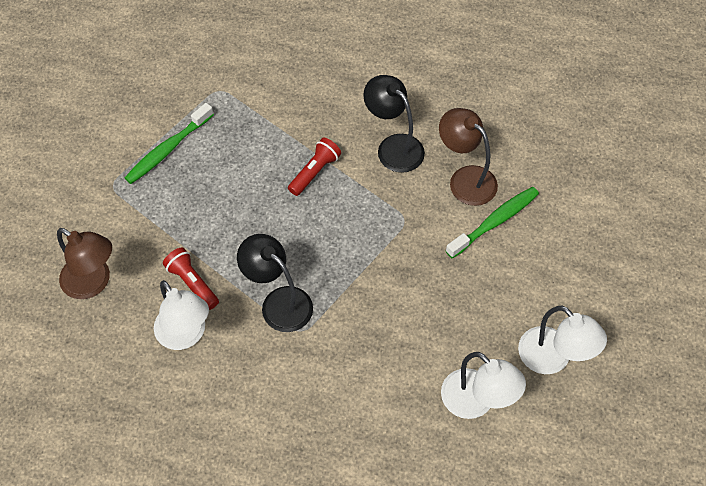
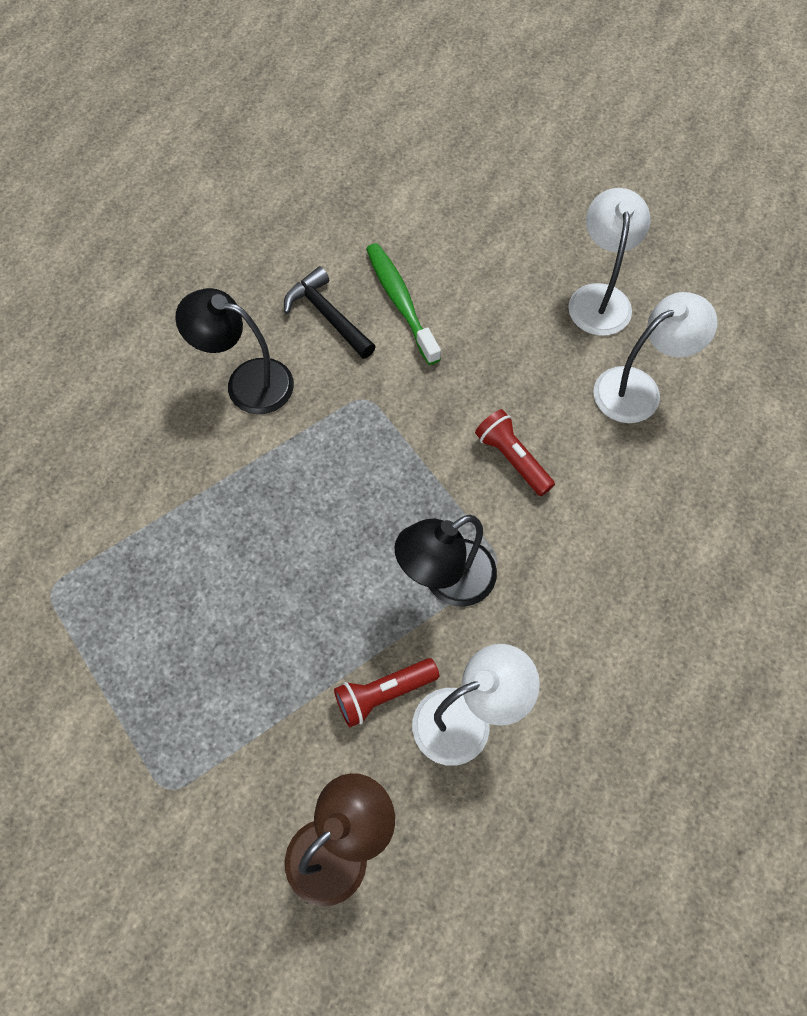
camera: 75 degrees left, 5 degrees up
green toothbrush [124,103,214,184] -> none
red flashlight [288,137,341,196] -> red flashlight moved to [475,409,555,496]
black lamp [363,75,425,173] -> black lamp turned 45 degrees clockwise [175,288,294,414]
brown lamp [439,108,498,206] -> black hammer [284,267,376,359]
white lamp [518,306,607,374] -> white lamp turned 60 degrees counterclockwise [568,188,650,336]

